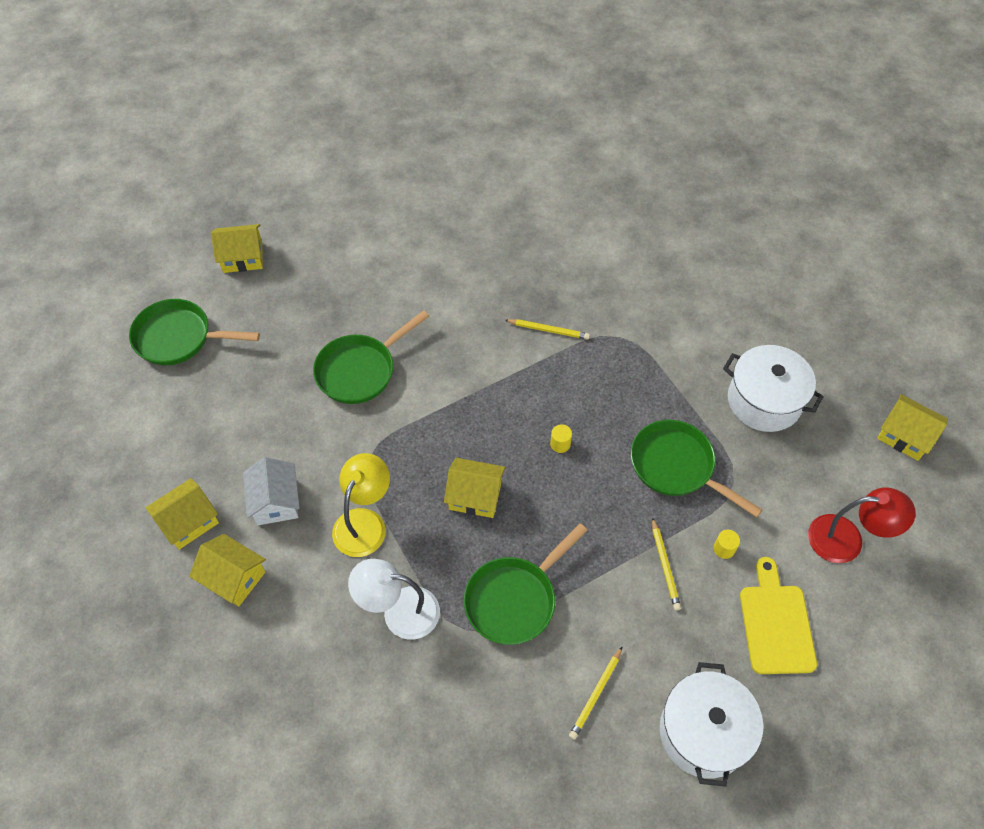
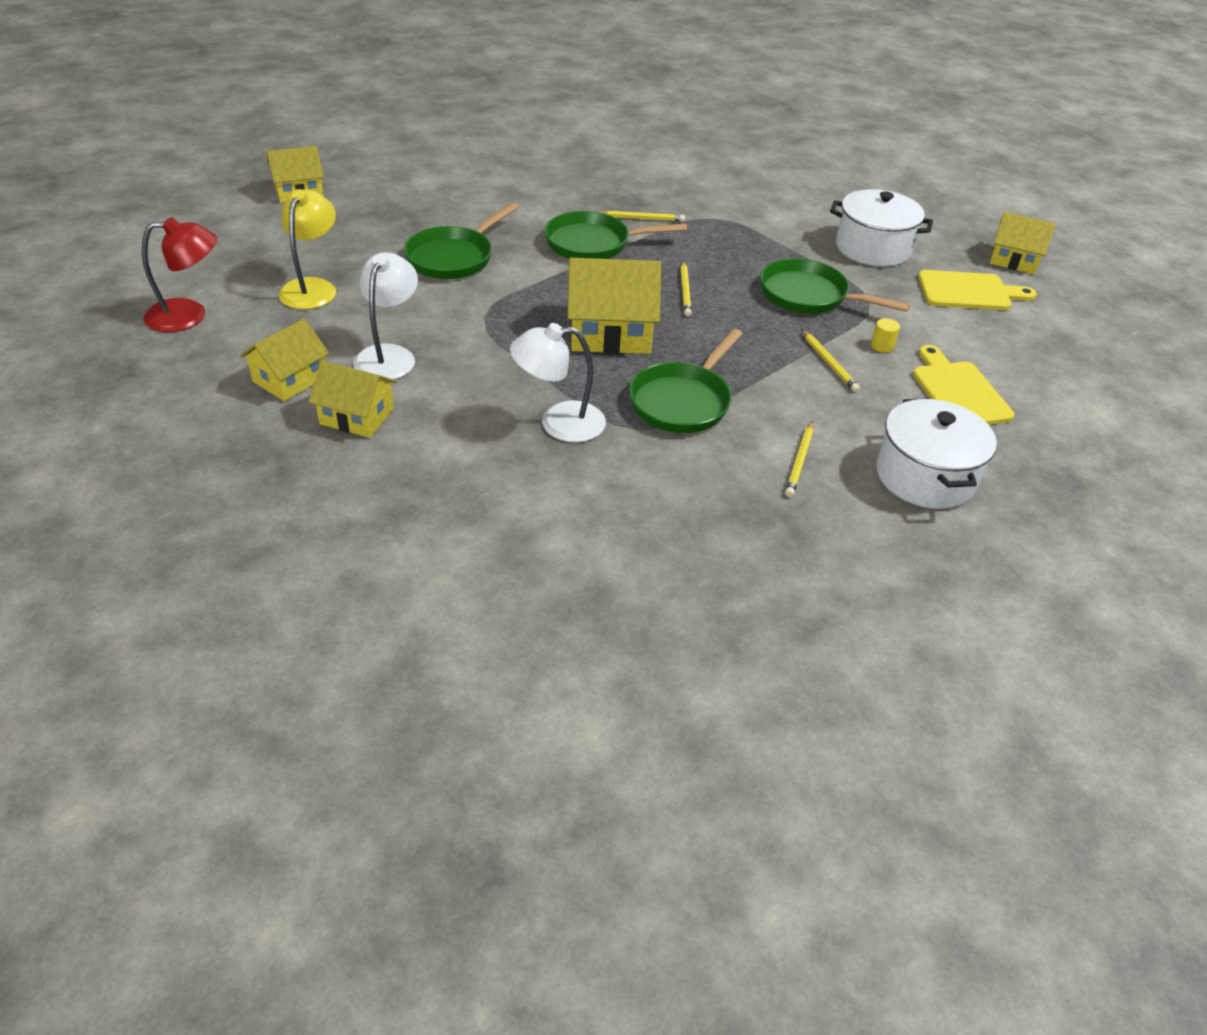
camera: 15 degrees left, 15 degrees down
green pan [129,299,260,365] -> green pan moved to [544,211,687,259]
white house [243,457,300,525] -> white lamp [353,252,418,381]
yellow lamp [332,453,390,557] -> yellow lamp moved to [279,189,336,309]
yellow house [444,458,506,518] -> yellow house [567,258,661,354], size x1.56
yellow cylinder [550,424,572,453] -> yellow pencil [680,261,692,316]
red lamp [808,487,916,563] -> red lamp moved to [142,217,217,332]
none -> yellow cutting board [918,270,1037,310]

